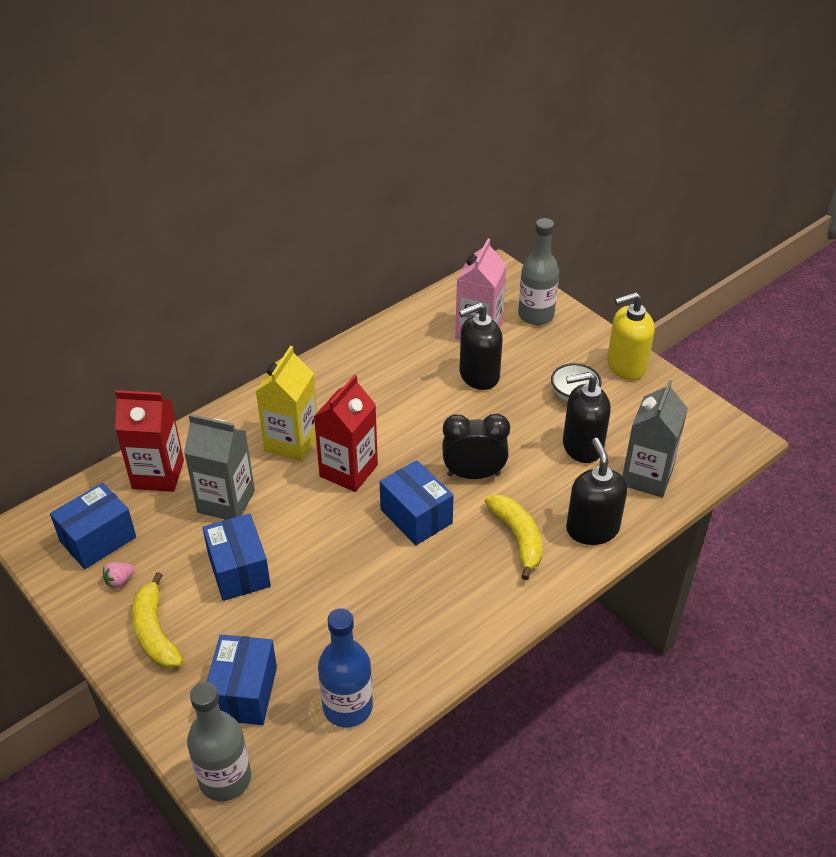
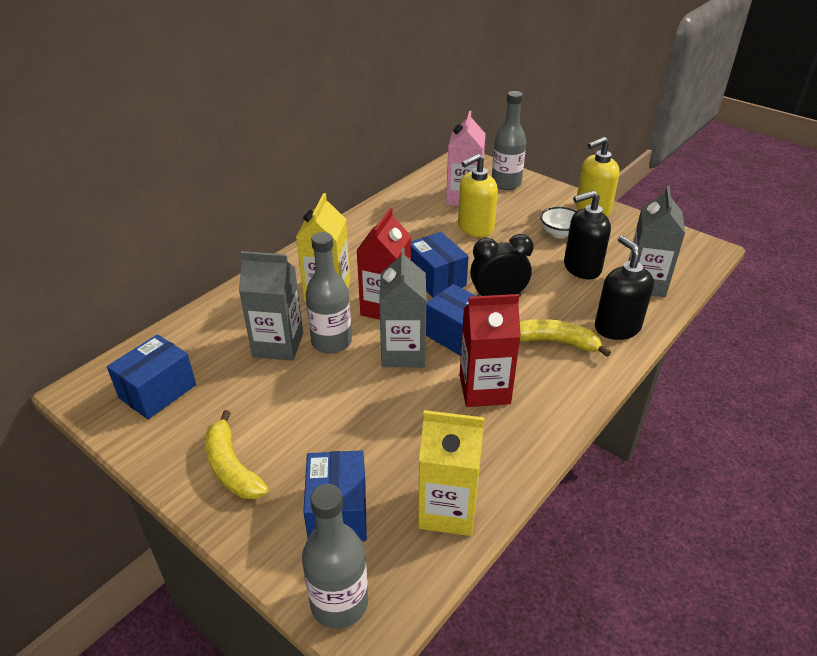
camera: 10 degrees left, 5 degrees down
pink strawberry [103,562,134,588] -> none
red carton [115,390,184,492] -> red carton moved to [460,294,521,407]
blue box [202,513,271,601] -> blue box moved to [411,232,469,298]
blue bottle [318,608,373,728] -> yellow carton [418,410,485,536]
black soap dispenser [459,302,503,390] -> yellow soap dispenser [458,154,498,237]
yellow banana [485,494,543,580] -> yellow banana turned 45 degrees counterclockwise [520,319,611,357]
none -> grey bottle [306,232,352,354]
none -> grey carton [379,248,426,367]

